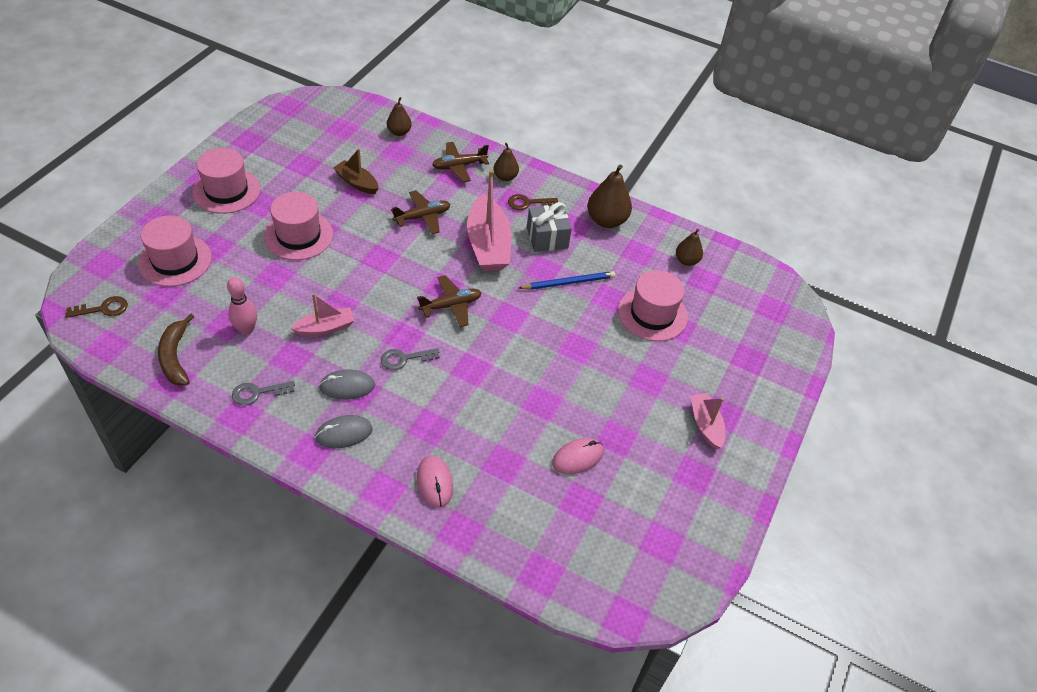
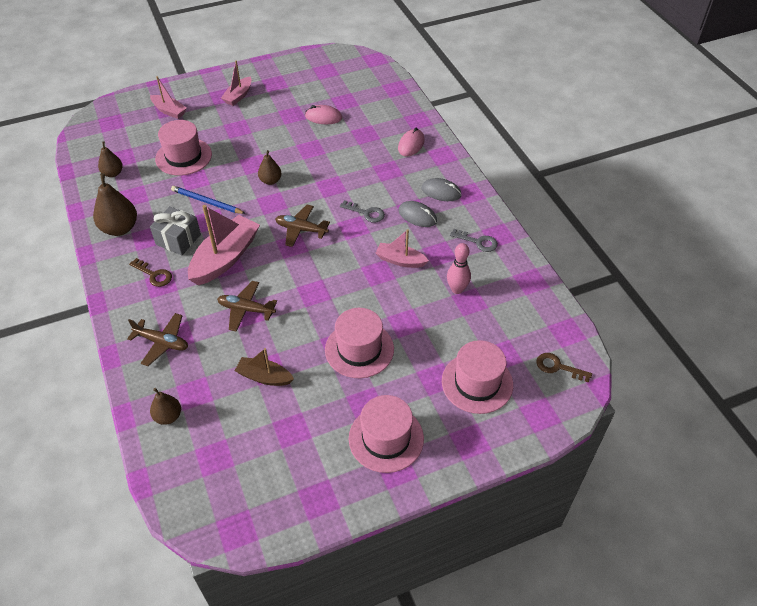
camera: 135 degrees left, 0 degrees up
brown banana [158,314,194,386] -> none
brown boat [333,148,378,194] -> brown boat turned 120 degrees clockwise [235,348,294,386]
brown pear [494,143,519,181] -> brown pear moved to [258,150,282,185]
none -> pink boat [150,76,187,119]

